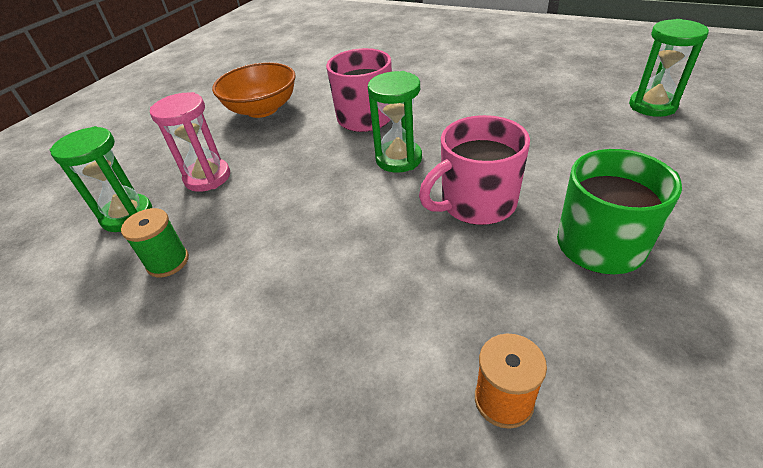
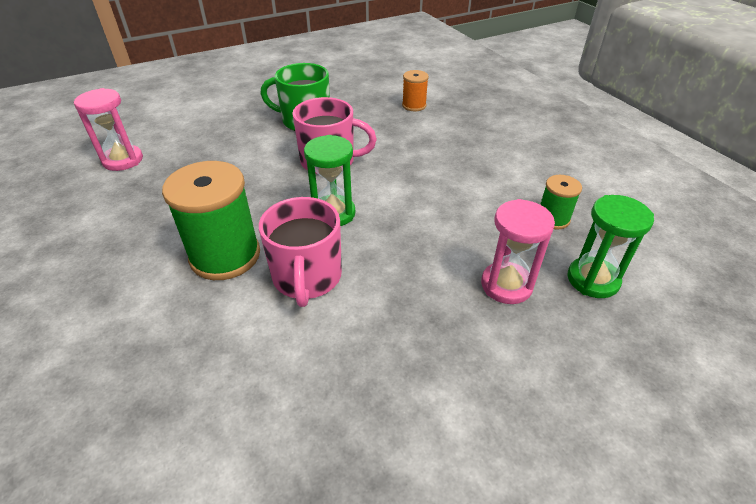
camera: 150 degrees left, 0 degrees up
orange bowl [212,62,296,118] -> none
green hourglass [629,19,709,117] -> pink hourglass [74,88,143,171]
none -> green spool [162,161,260,280]

